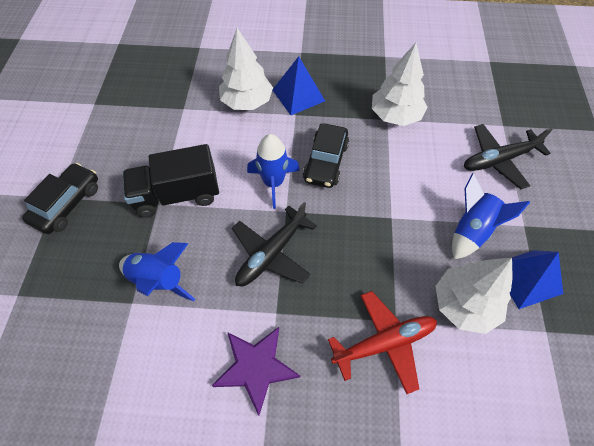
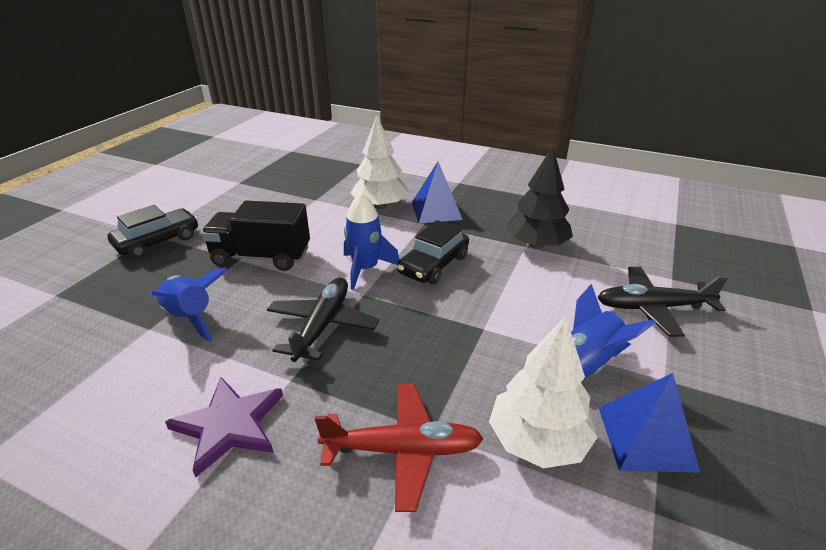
camera: 20 degrees right, 25 degrees down
black plane [232,202,317,286] -> black plane turned 135 degrees clockwise [267,277,379,362]
white tree [372,43,428,126] -> black tree [506,146,573,249]

